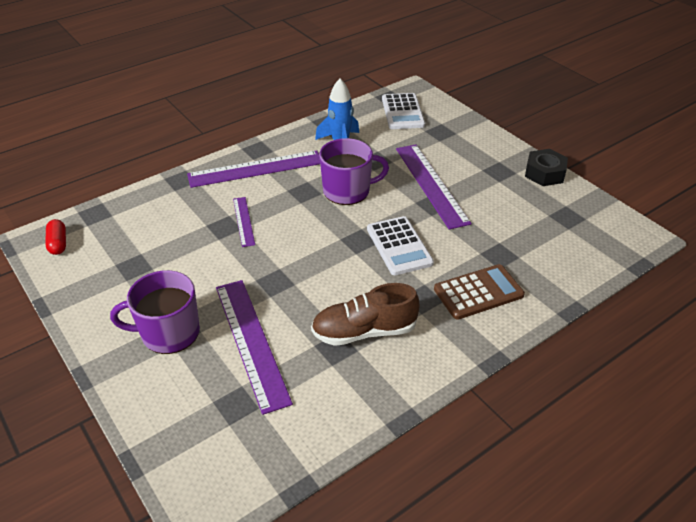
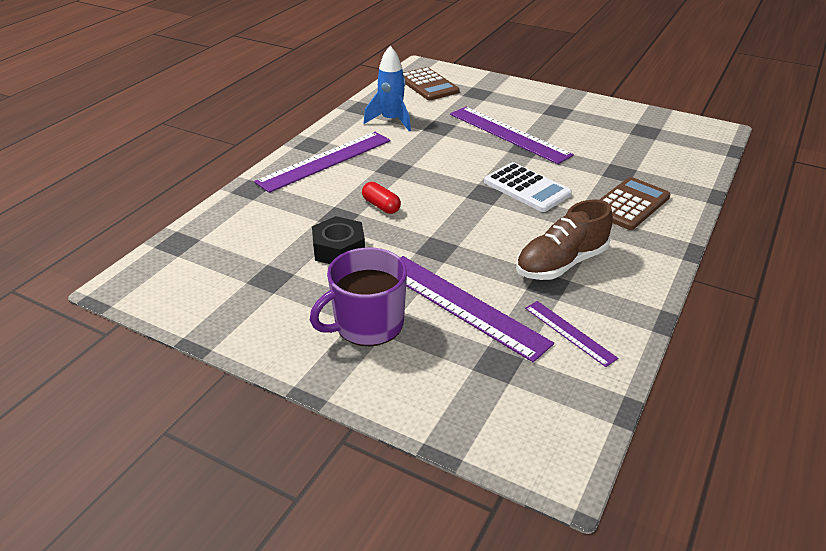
camera: 25 degrees left, 5 degrees down
red capsule [46,219,66,255] -> red capsule moved to [362,182,401,214]
purple ruler [233,197,255,247] -> purple ruler moved to [525,301,618,367]
purple mug [319,138,389,205] -> none
white calculator [382,93,425,129] -> brown calculator [403,67,460,100]
black nut [525,149,568,186] -> black nut moved to [312,216,365,264]

